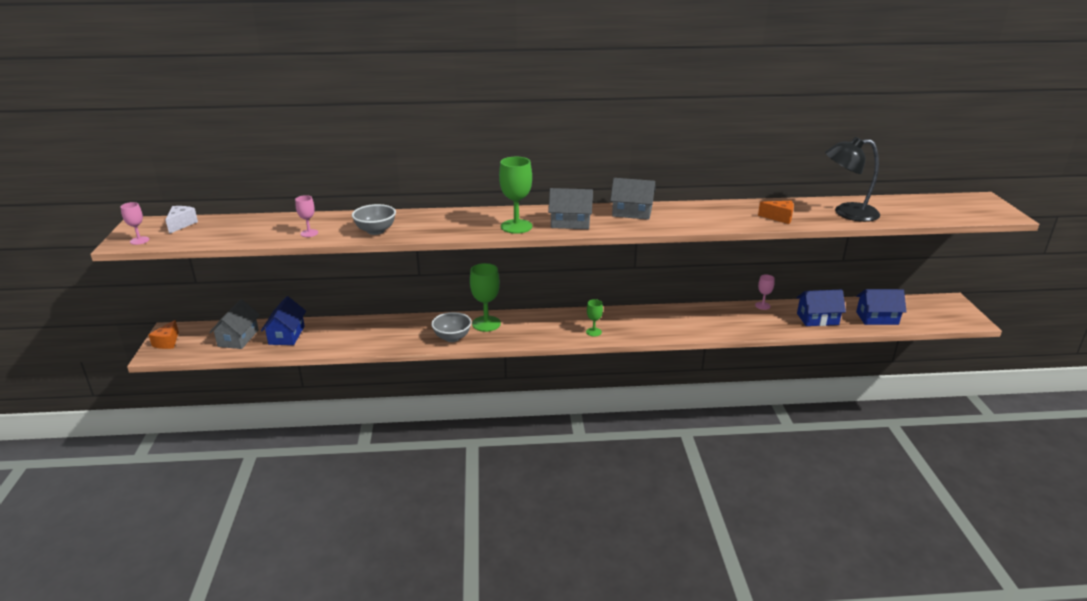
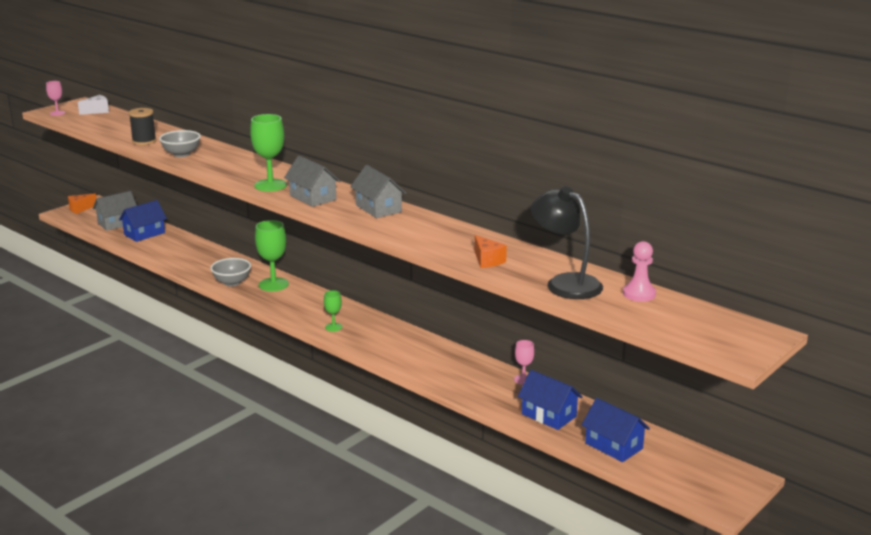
camera: 45 degrees right, 5 degrees down
pink goblet [295,195,318,237] -> black spool [129,108,156,145]
none -> pink pawn [623,241,656,302]

